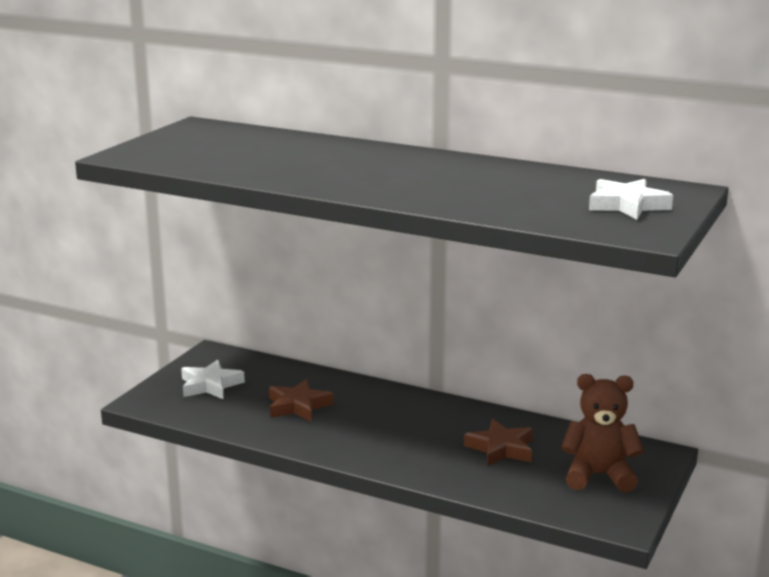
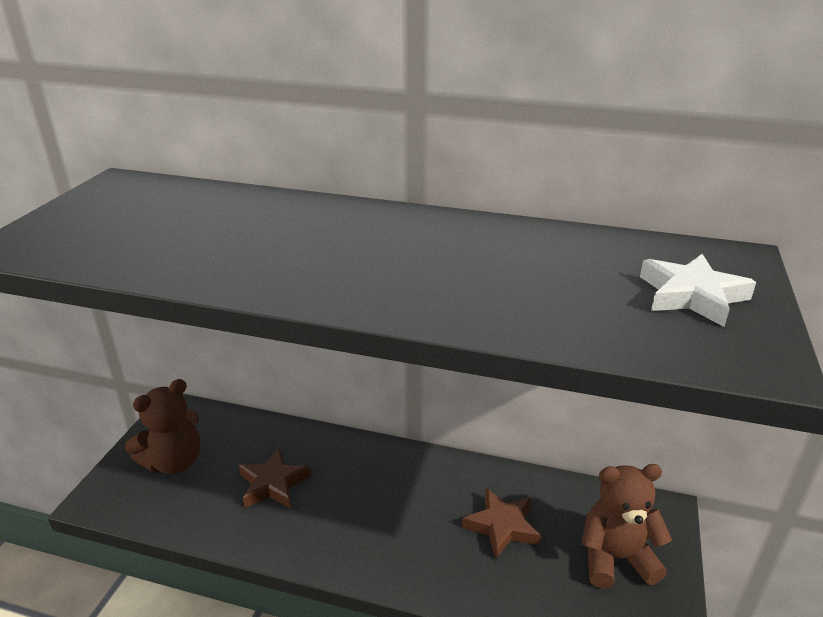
camera: 10 degrees left, 10 degrees up
white star [181,359,245,399] -> brown teddy bear [125,379,200,474]

